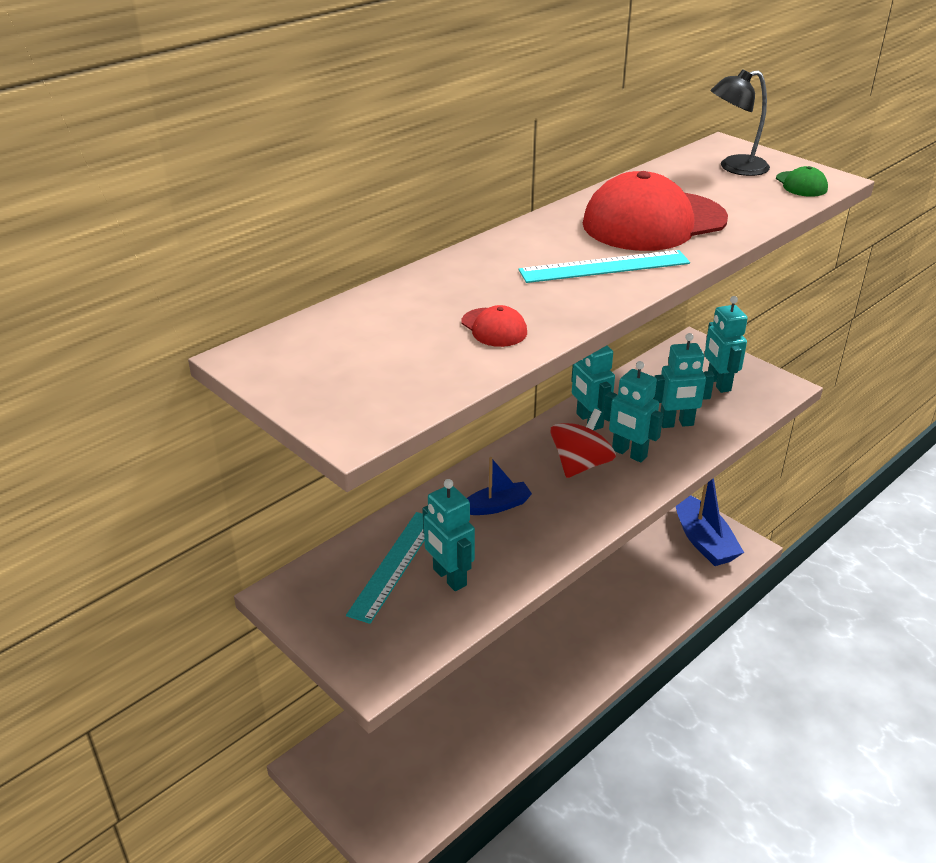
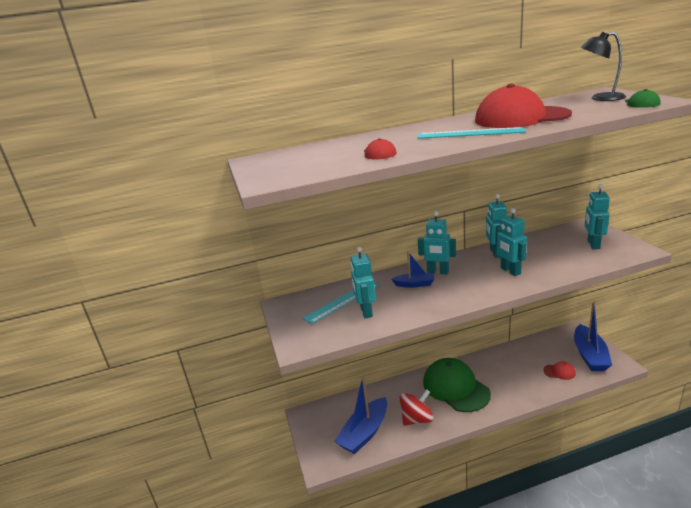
camera: 30 degrees right, 10 degrees down
red spinning top [551,409,616,478] -> red spinning top moved to [399,389,434,426]
turquoise robot [653,333,715,428] -> turquoise robot moved to [418,211,456,274]
none -> blue boat [334,376,387,454]
none -> green cap [423,358,491,412]
none -> red cap [543,361,576,380]

